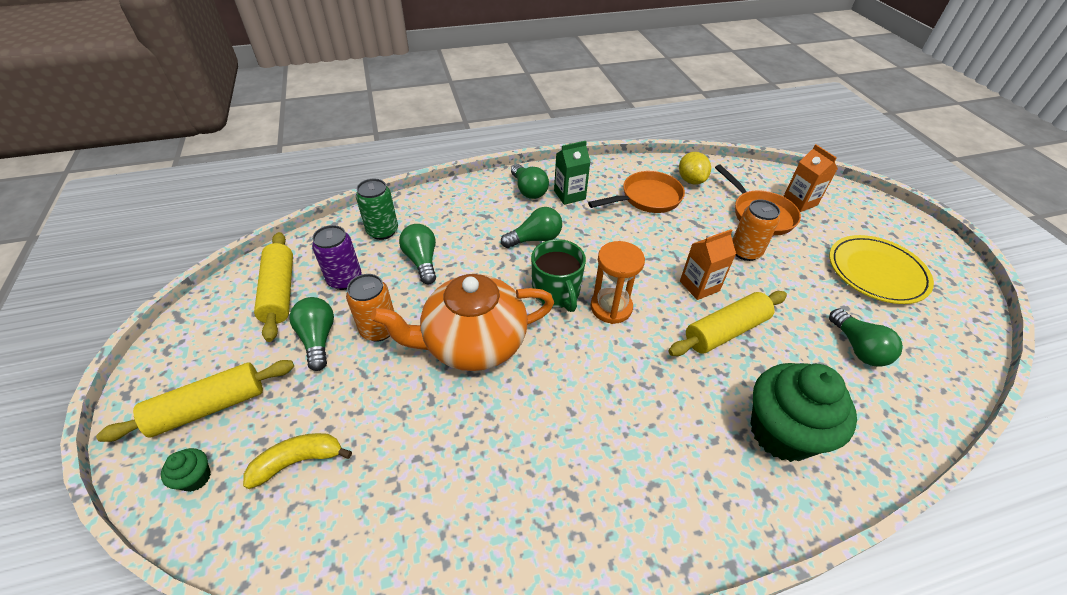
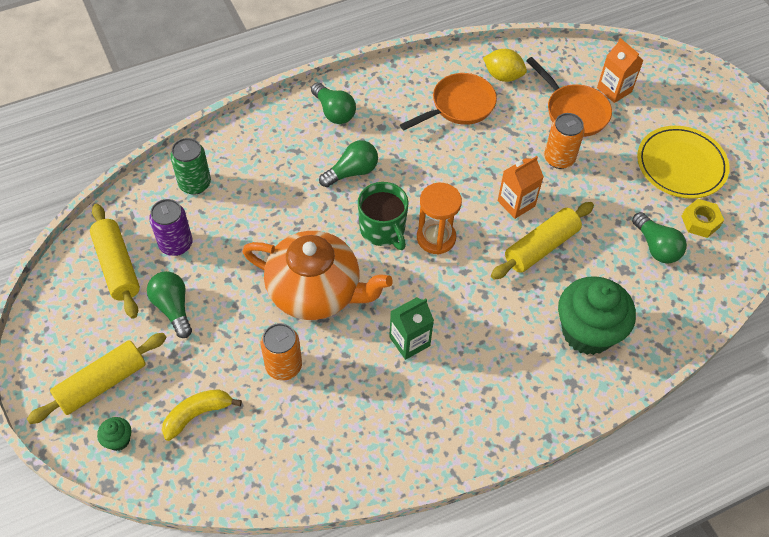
camera: 10 degrees left, 10 degrees up
orange can [346,274,394,342] -> orange can moved to [261,323,302,381]
orange teapot [371,274,554,371] -> orange teapot turned 135 degrees counterclockwise [242,231,393,320]
green light bulb [399,224,436,284] -> none
green carton [554,141,590,205] -> green carton moved to [389,297,434,360]
yellow lemon [679,152,711,184] -> yellow lemon turned 45 degrees counterclockwise [483,49,527,82]
none -> yellow nut [681,199,724,238]

